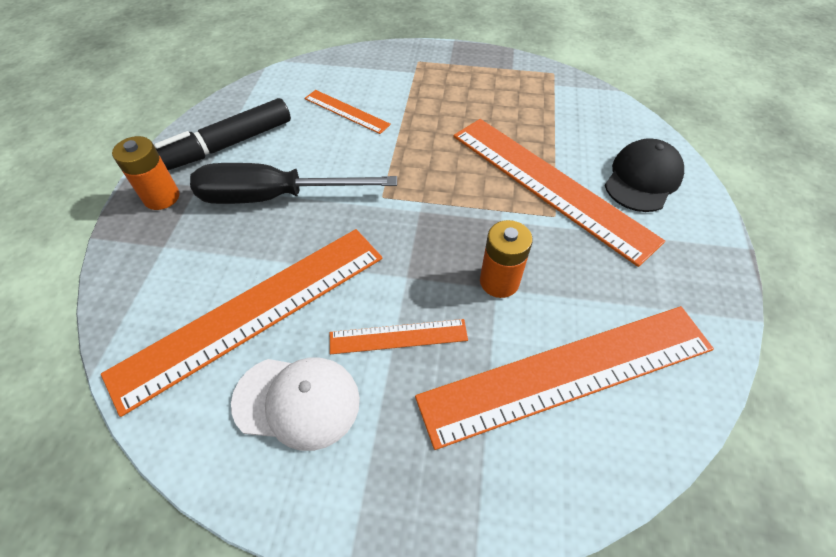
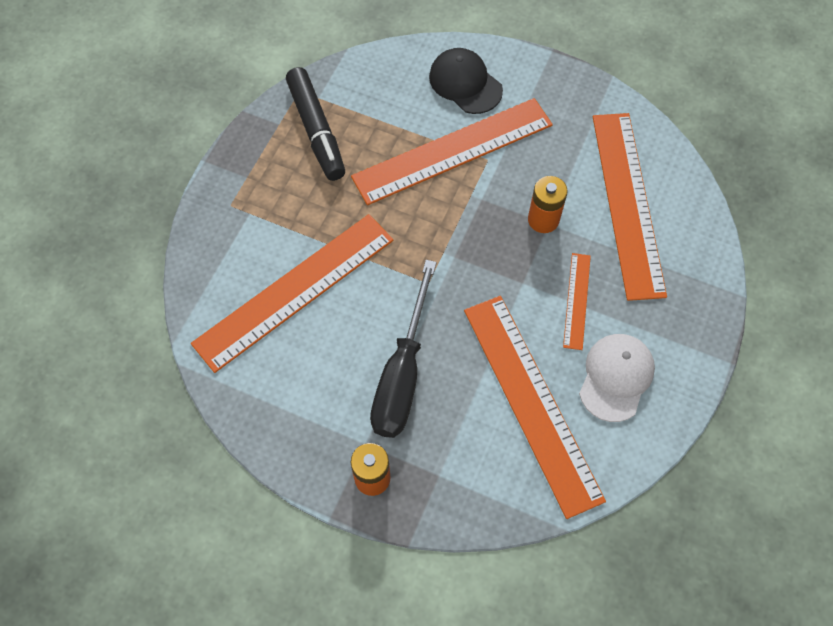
camera: 75 degrees left, 10 degrees up
black marker [154,98,291,170] -> black marker moved to [286,67,345,181]
orange ruler [305,90,391,134] -> orange ruler [191,214,394,373], size x2.13

